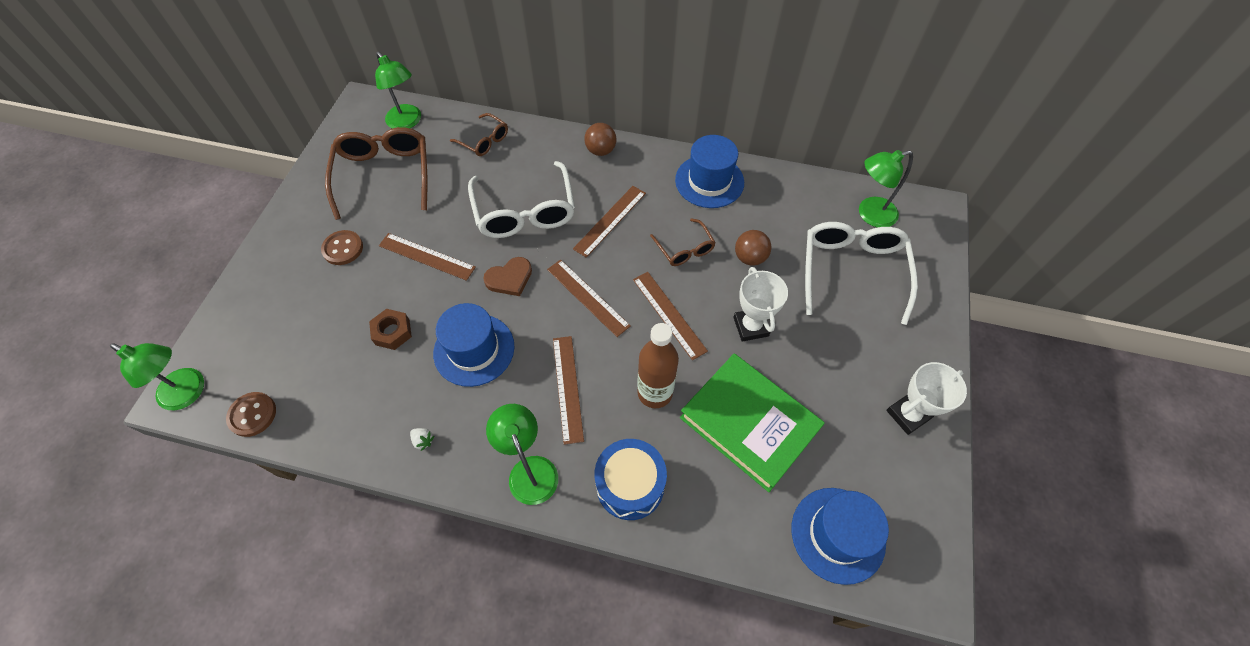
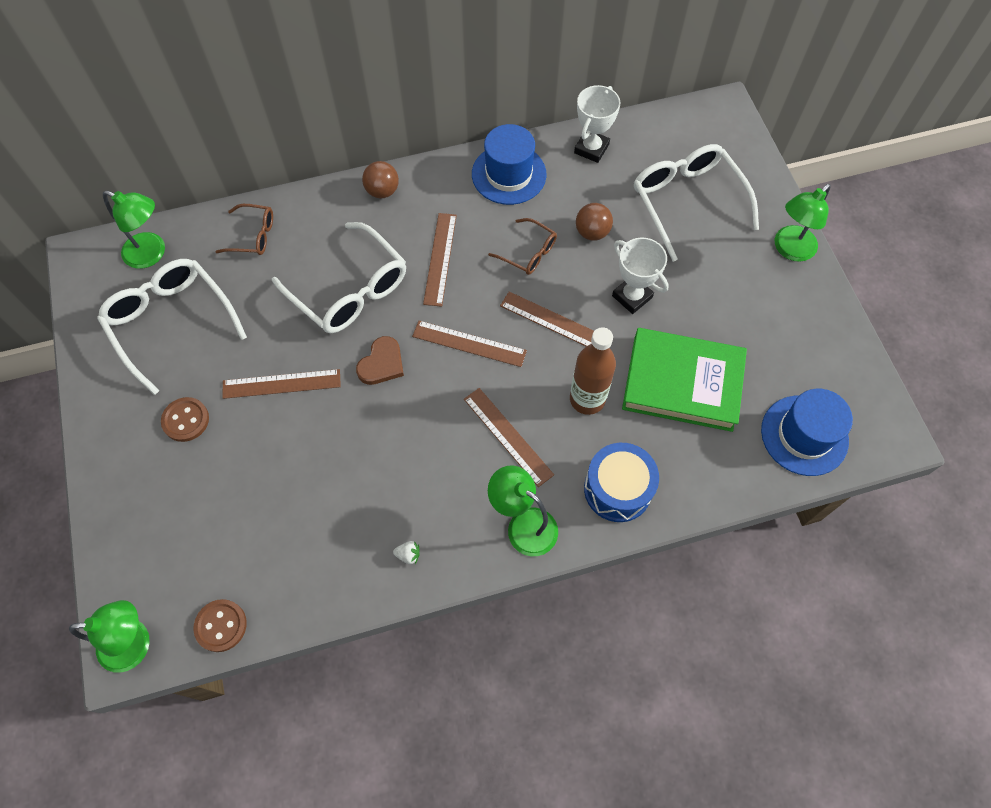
camera: 30 degrees left, 5 degrees up
brown glasses [325,127,427,220] -> white glasses [97,259,247,395]
brown nut [369,309,412,350] -> none
blue hat [433,303,515,387] -> none
green lamp [859,150,913,228] -> green lamp moved to [775,184,831,262]
white trophy [886,362,967,435] -> white trophy moved to [574,85,621,163]

